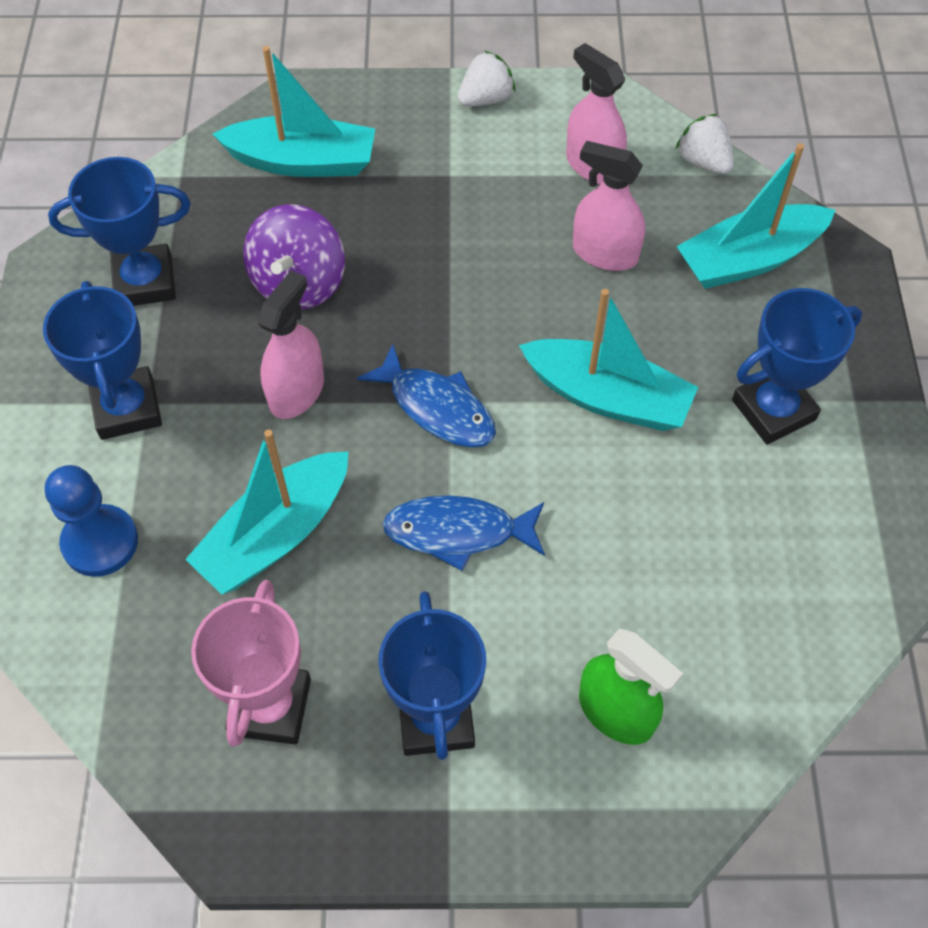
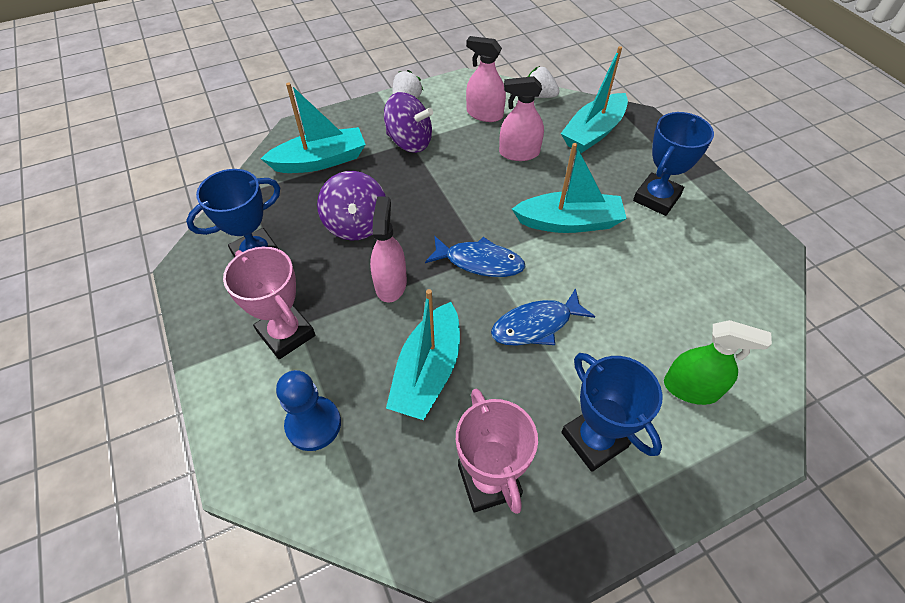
camera: 25 degrees left, 5 degrees down
blue trophy [43,281,162,440] -> pink trophy [223,247,315,359]
none -> purple spinning top [384,92,433,153]

